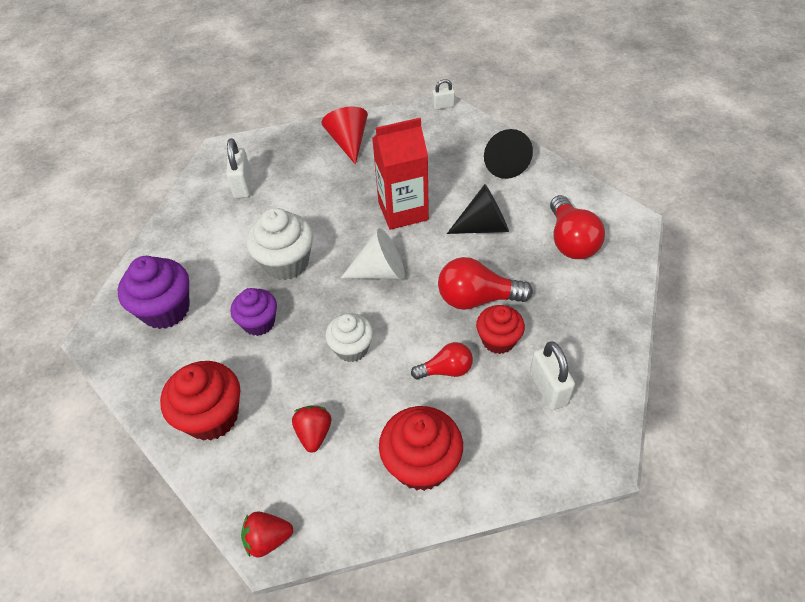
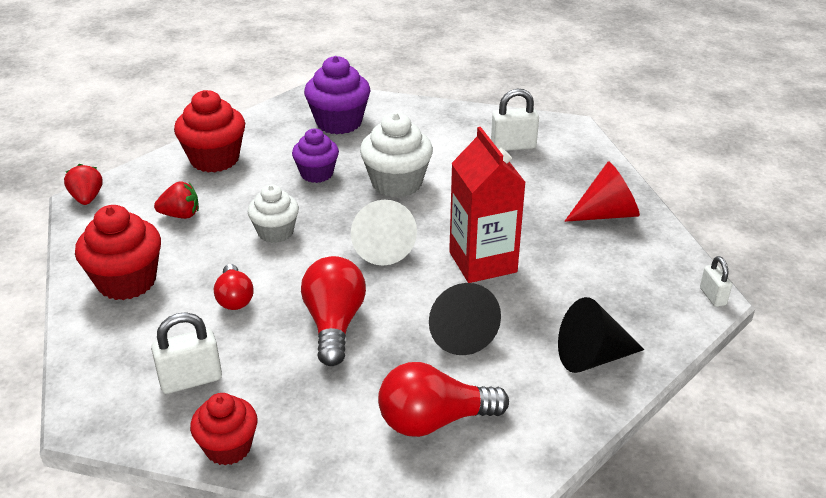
camera: 85 degrees right, 15 degrees down
red cupcake [476,305,525,354] -> red cupcake moved to [190,393,258,465]

